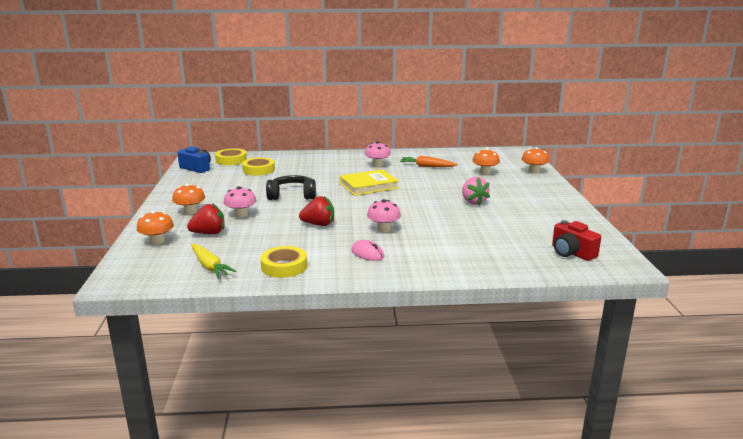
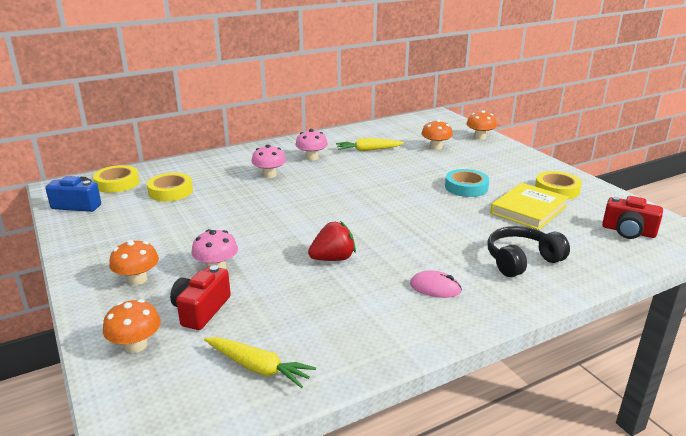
camera: 25 degrees left, 5 degrees up
red strawberry [187,203,225,234] -> red camera [170,265,231,330]
yellow tape [260,246,307,278] -> yellow tape moved to [535,171,582,200]
black headphones [266,175,316,200] -> black headphones moved to [487,226,570,277]
yellow book [340,169,399,196] -> yellow book moved to [490,183,569,230]
pink mushroom [367,199,401,232] -> pink mushroom moved to [251,145,286,178]
orange carrot [400,156,458,167] -> yellow carrot [336,138,404,152]
pink strawberry [462,177,490,205] -> turquoise tape [445,169,489,197]

